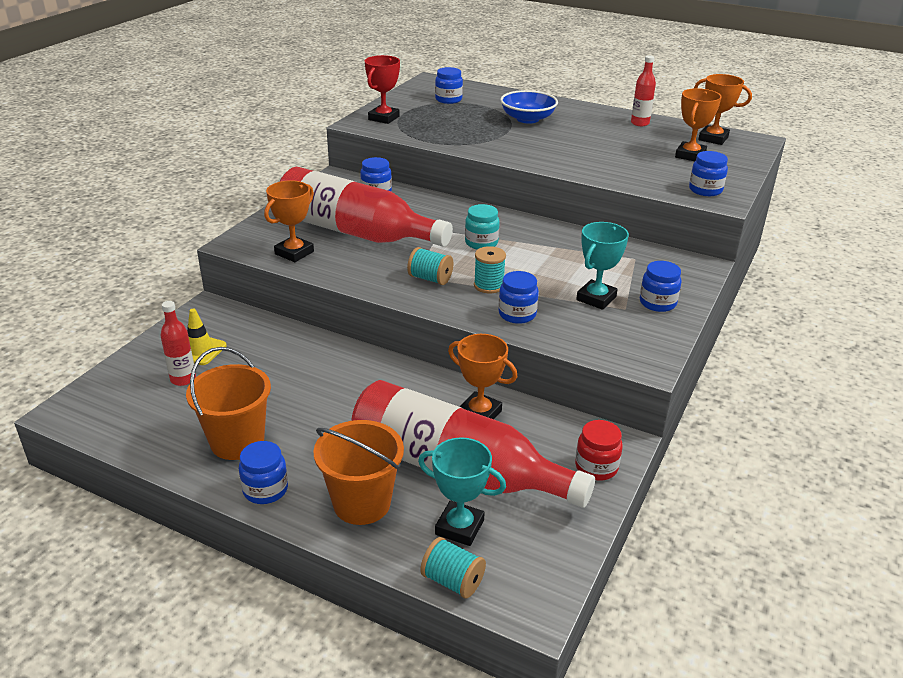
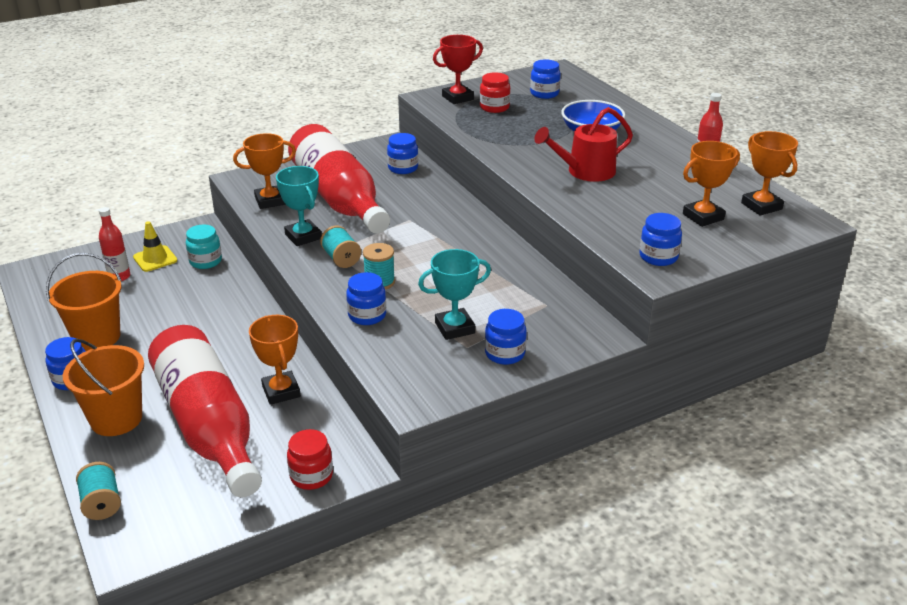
camera: 35 degrees right, 0 degrees up
turquoise trophy [418,437,506,546] -> turquoise trophy moved to [276,166,321,246]
turquoise jar [465,204,500,250] -> turquoise jar moved to [186,225,222,269]
none -> red jar [480,72,510,113]
none -> red watering can [534,107,633,182]

